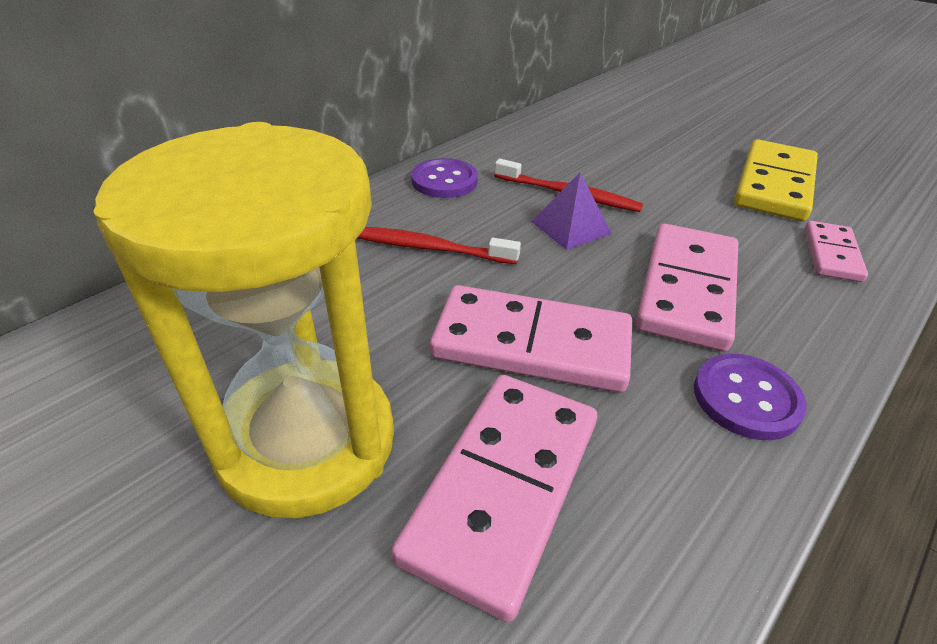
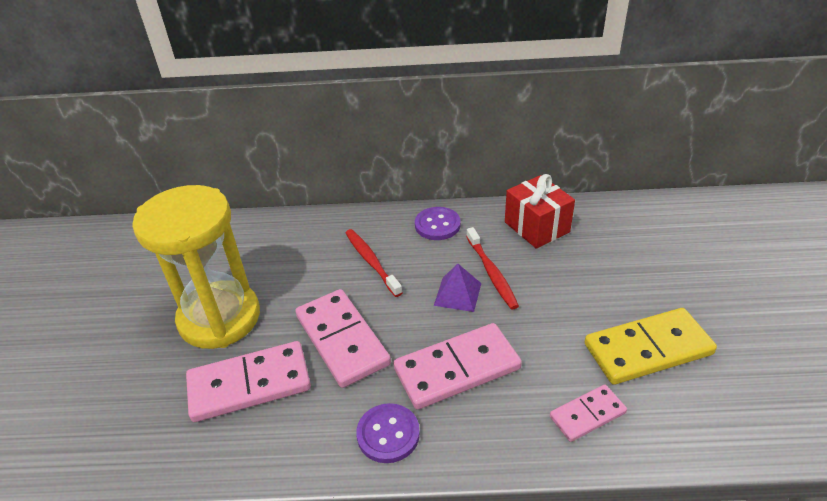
camera: 50 degrees right, 0 degrees up
none -> red gift [505,174,575,249]

